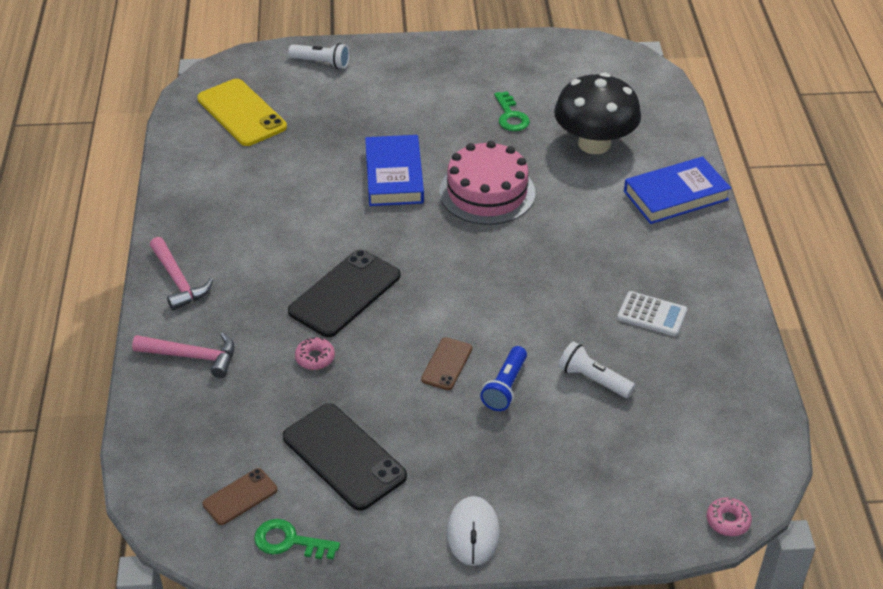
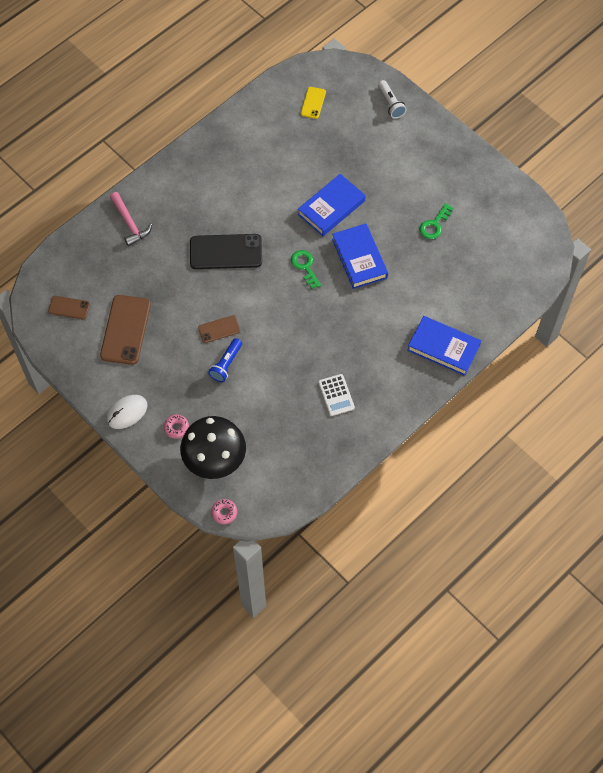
camera: 50 degrees right, 20 degrees up
pink hammer [150,237,213,311] -> none
yellow phone [197,79,287,146] -> yellow phone [301,87,326,119], size x0.53
green key [254,519,340,559] -> green key moved to [291,250,321,289]
black phone [283,403,407,511] -> brown phone [100,295,151,365]
pink donut [295,337,335,370] -> pink donut moved to [164,414,189,439]
pink cake [439,141,535,225] -> blue book [332,224,388,289]
blue flashlight [480,346,527,411] -> blue flashlight turned 45 degrees counterclockwise [208,338,242,382]
black mushroom [554,73,641,154] -> black mushroom moved to [180,416,246,479]
white flashlight [558,341,635,398] -> none

